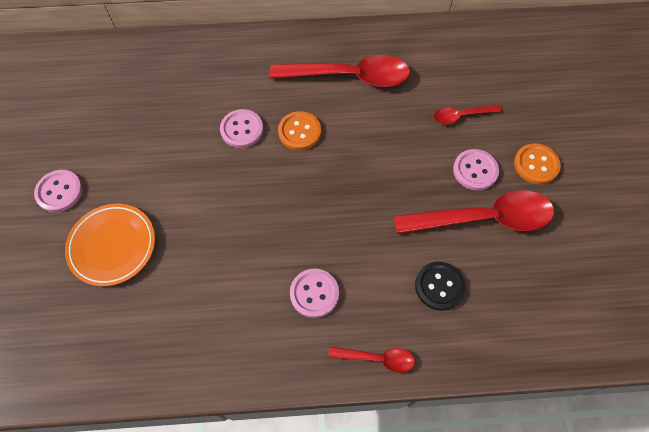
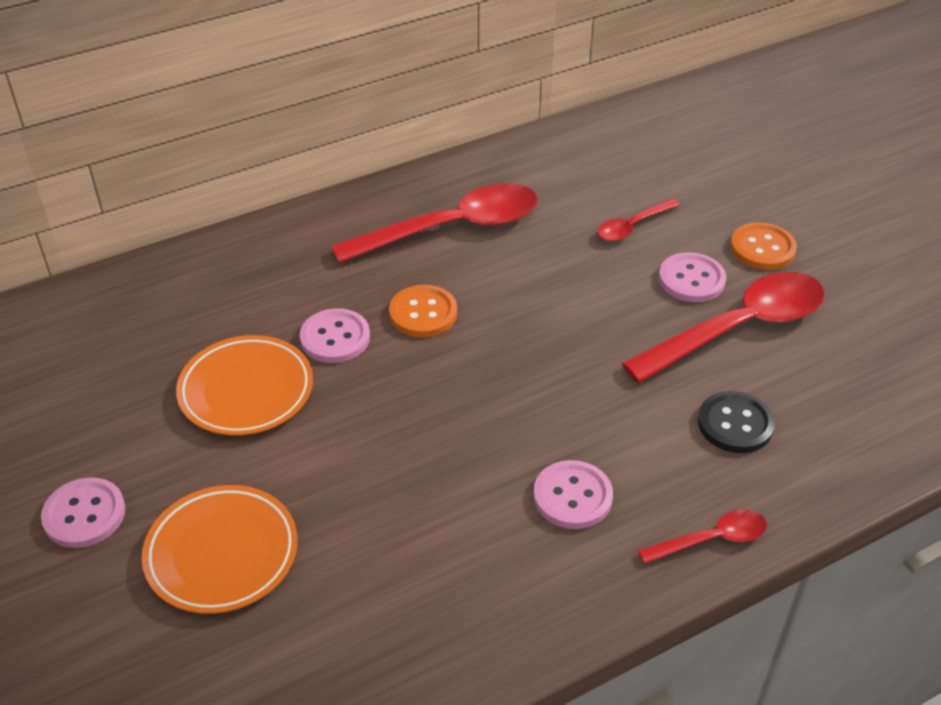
camera: 25 degrees left, 20 degrees down
none -> orange plate [176,335,313,436]

